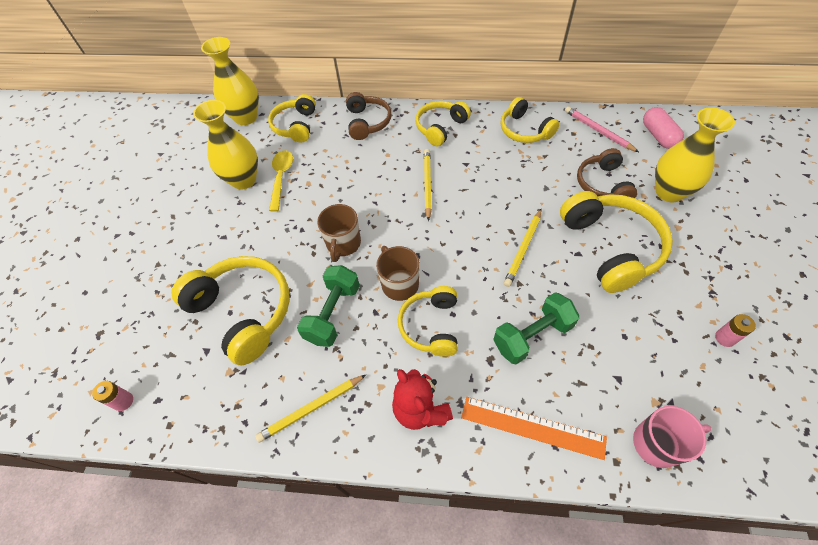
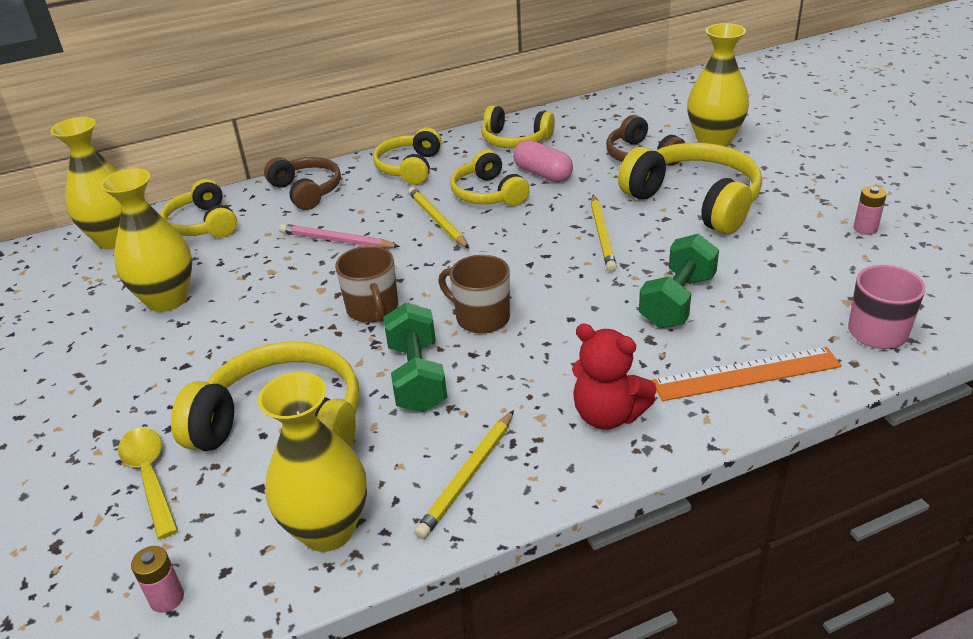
camera: 30 degrees left, 20 degrees down
yellow spoon [269,150,293,212] -> yellow spoon moved to [118,427,178,539]
yellow headphones [398,286,458,357] -> yellow headphones moved to [450,150,530,206]
pink pencil [565,106,639,152] -> pink pencil moved to [279,224,400,248]
pink capsule [643,107,684,149] -> pink capsule moved to [513,140,573,182]
none -> yellow vase [258,372,367,552]

